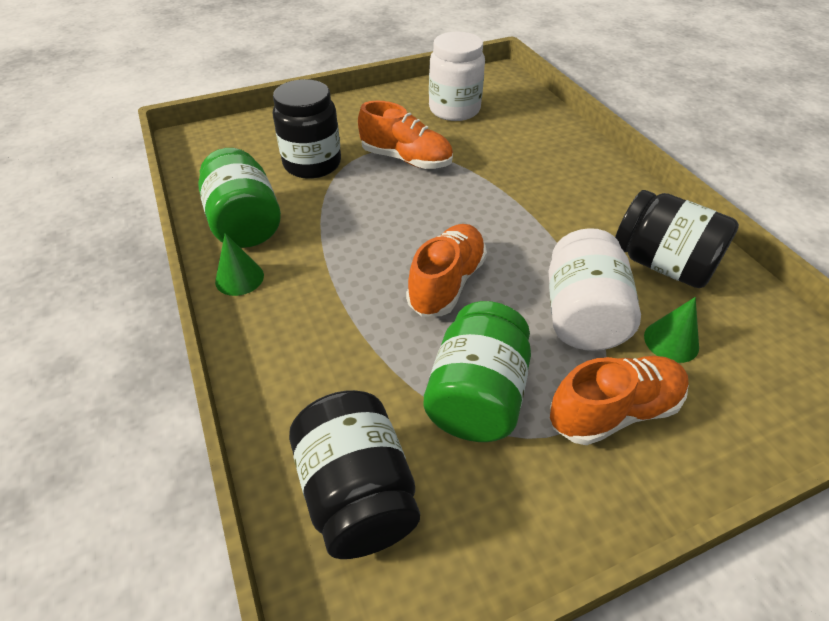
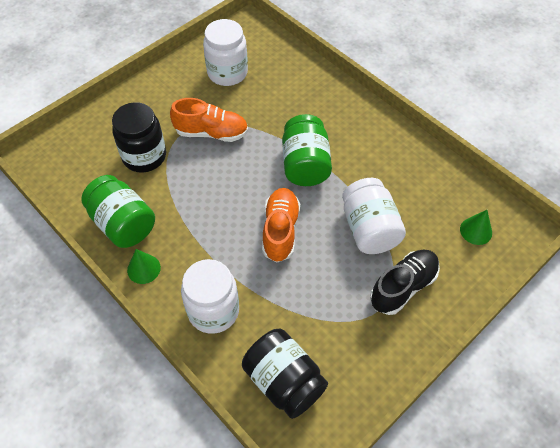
camera: 20 degrees left, 10 degrees up
green jar [424,301,531,442] -> green jar moved to [282,114,332,186]
orange shoe [550,356,689,445] -> black shoe [370,250,440,315]
black jar [615,190,739,288] -> none
green cone [644,297,699,363] -> green cone moved to [460,210,492,245]
none -> white jar [181,259,239,334]

